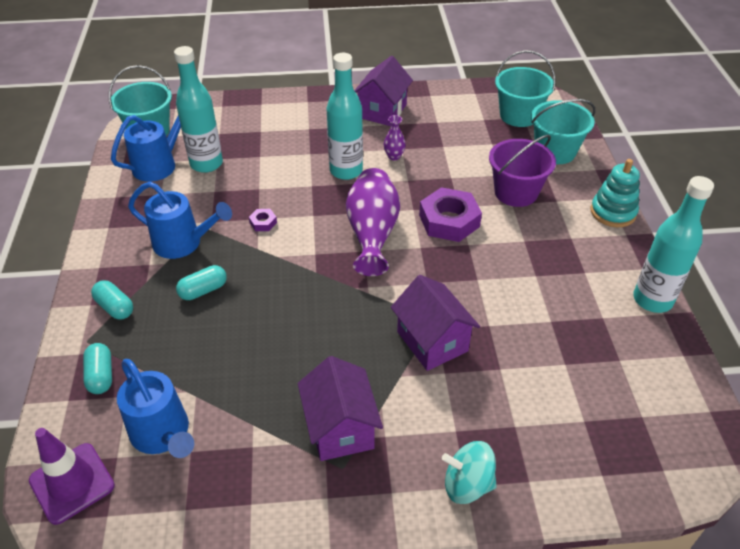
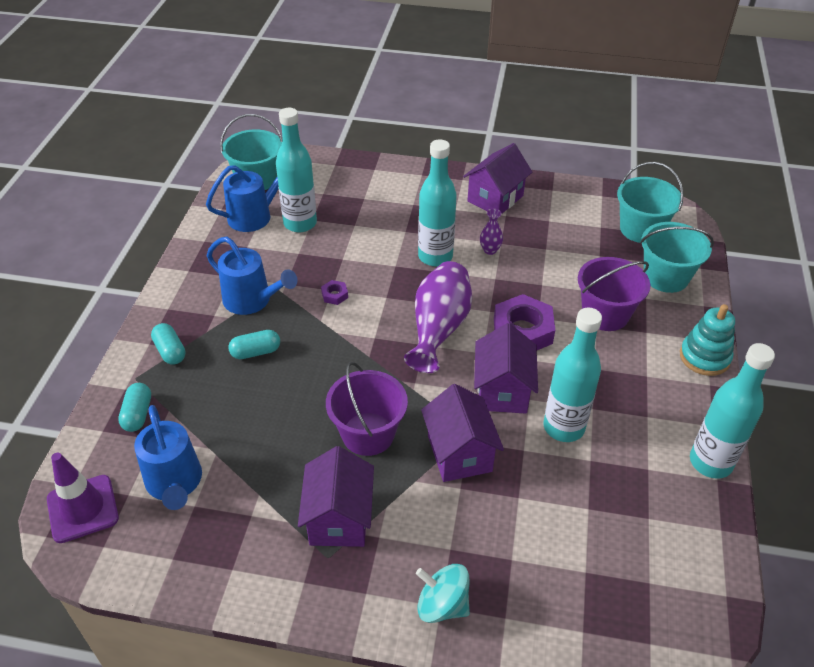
camera: 15 degrees right, 0 degrees up
none -> purple bucket [326,362,408,456]
none -> purple house [474,323,538,414]
none -> turquoise bottle [543,307,602,442]

